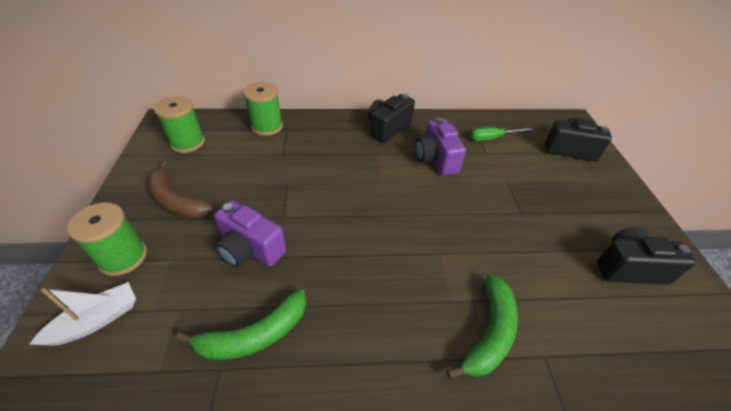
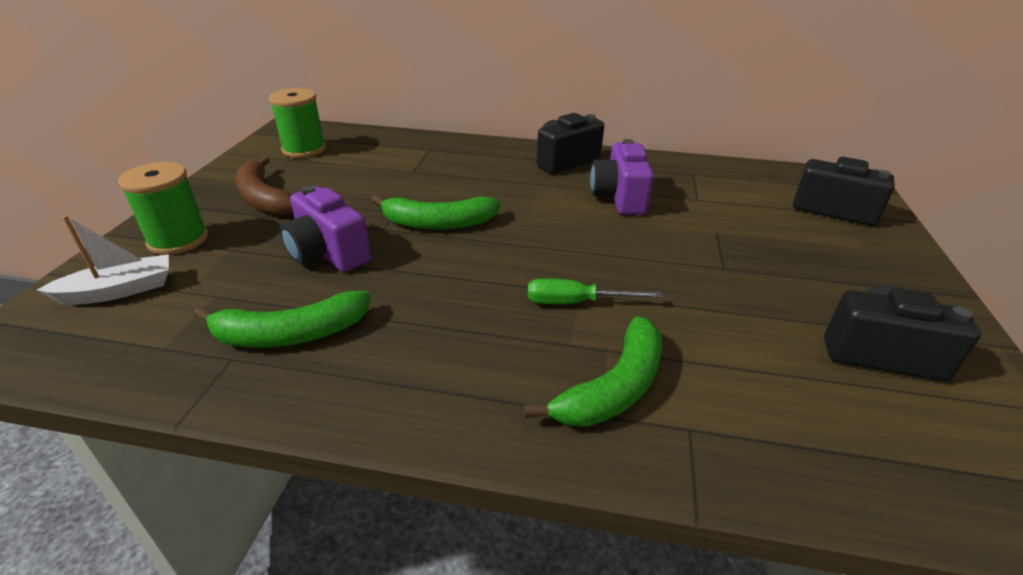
camera: 15 degrees right, 10 degrees down
green spool [243,82,283,136] -> none
green screwdriver [471,127,533,141] -> green screwdriver moved to [528,278,663,304]
none -> green banana [372,195,500,230]

